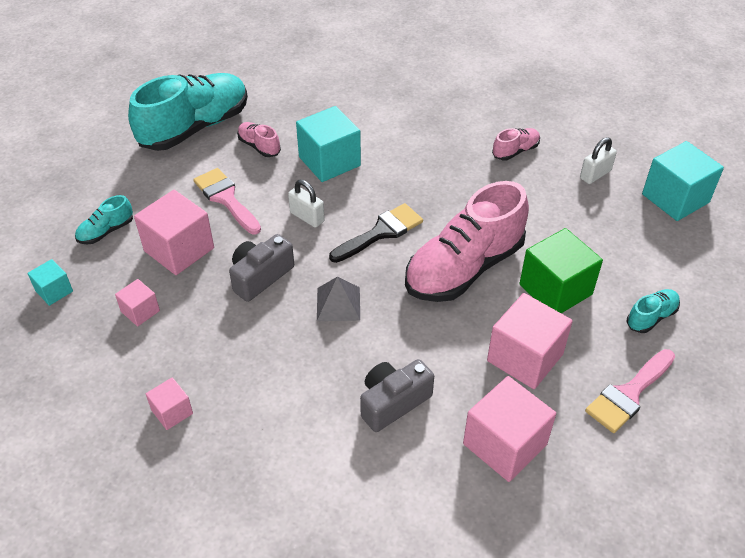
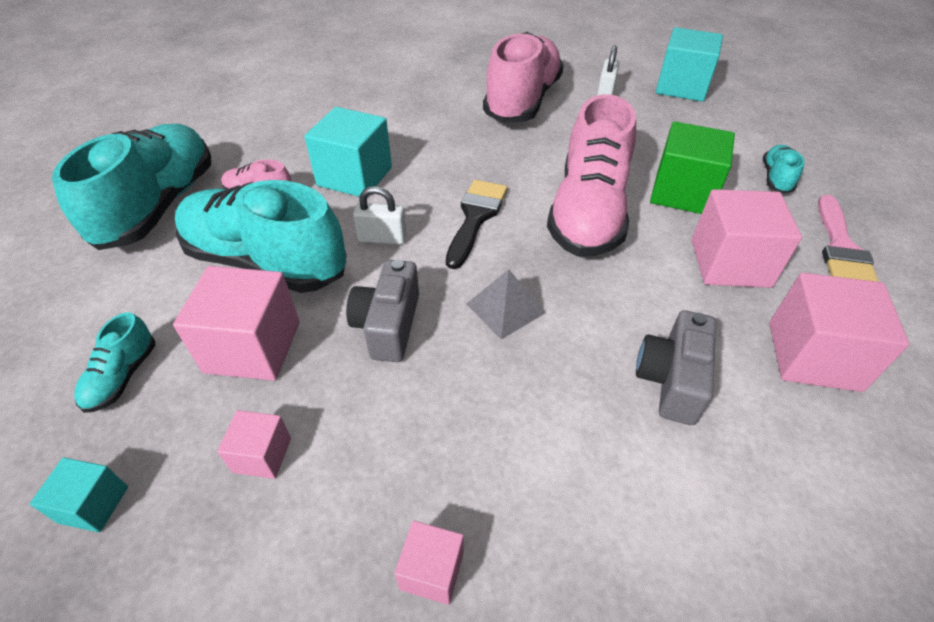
camera: 35 degrees left, 0 degrees up
pink brush [193,168,261,234] -> turquoise shoe [175,180,346,293]
pink shoe [492,128,540,160] -> pink shoe [483,32,564,123], size x2.30

